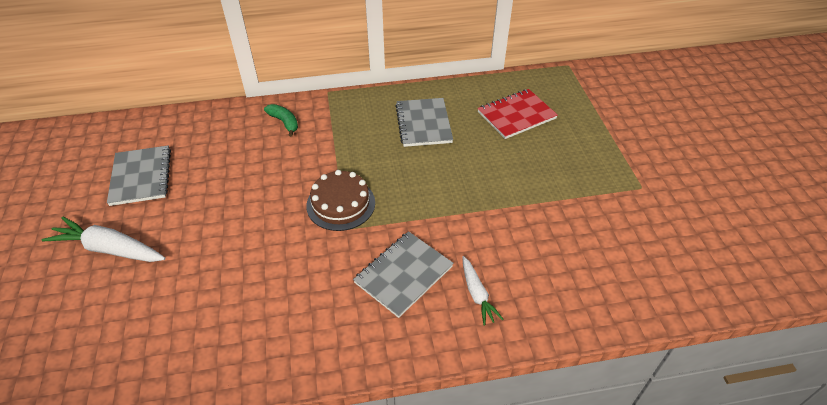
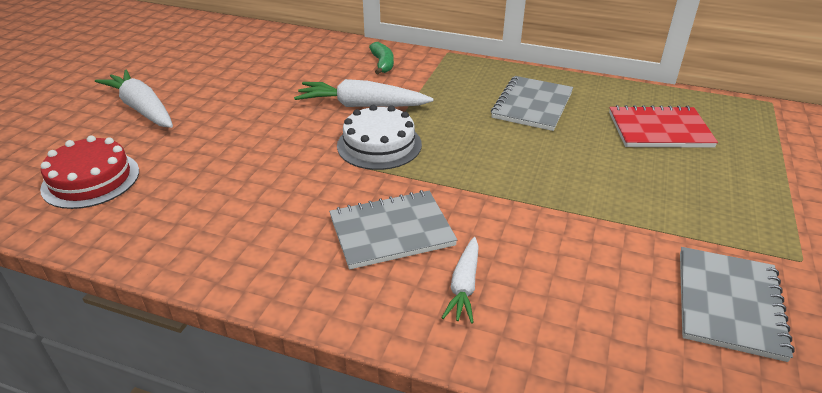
camera: 30 degrees right, 10 degrees down
grey notebook [107,145,171,206] -> grey notebook moved to [680,247,795,362]
brown cake [306,170,375,231] -> white cake [337,105,422,170]
none -> red cake [40,135,139,209]
none -> white carrot [294,79,434,107]

